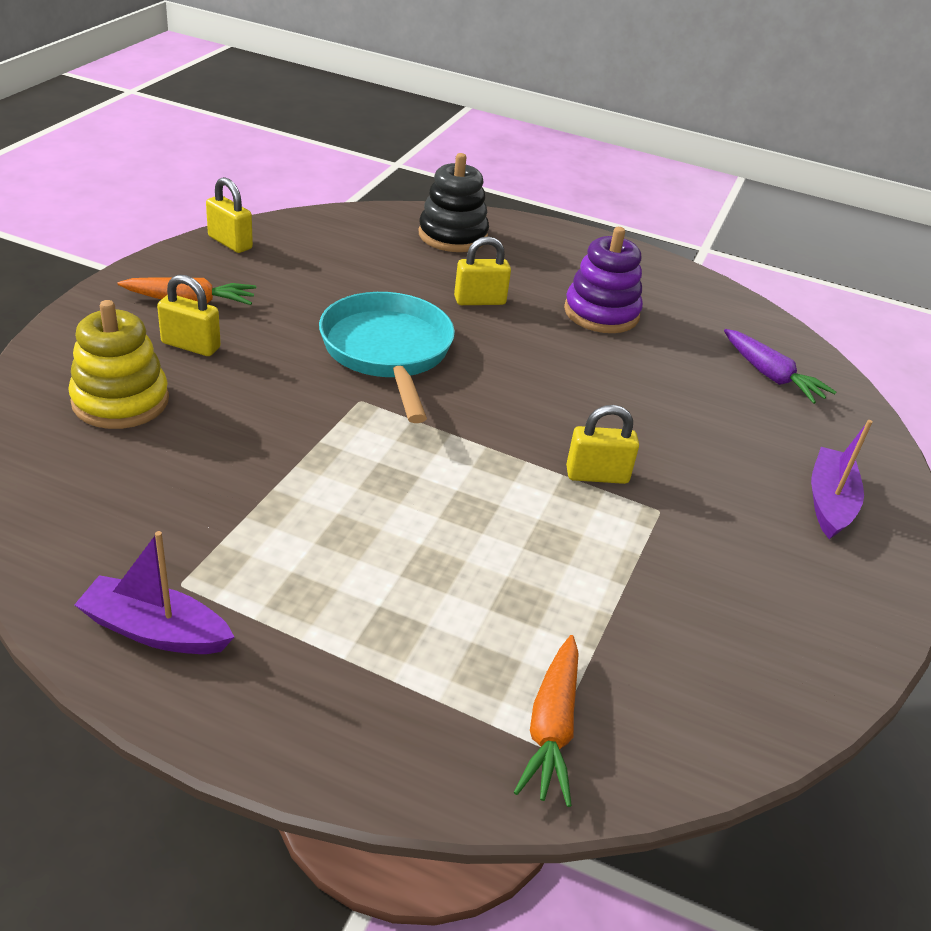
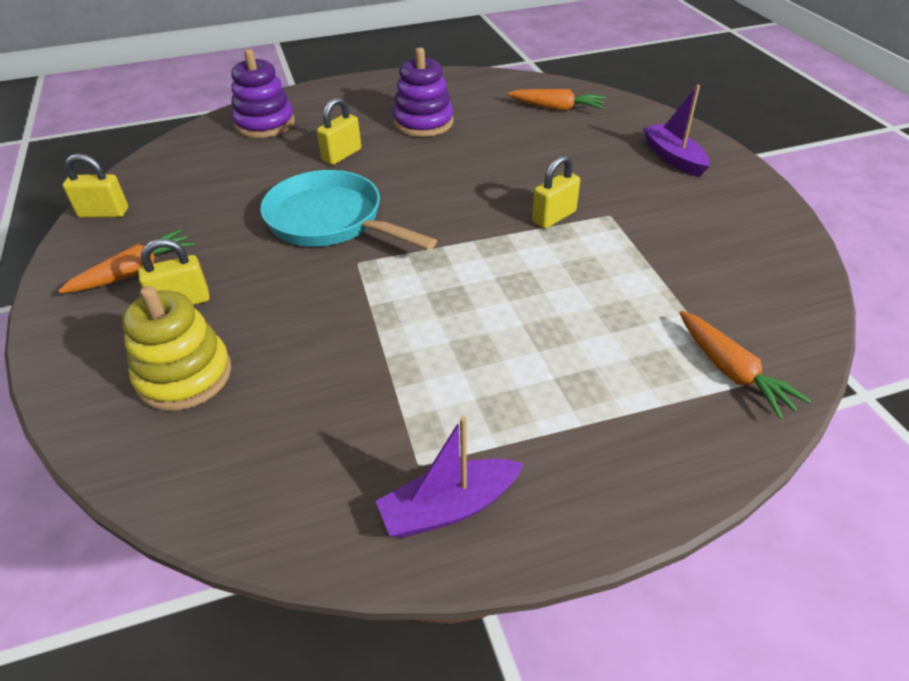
camera: 35 degrees left, 5 degrees up
black stacking toy [419,153,489,252] -> purple stacking toy [231,49,295,138]
purple carrot [724,329,836,404] -> orange carrot [508,89,606,111]

